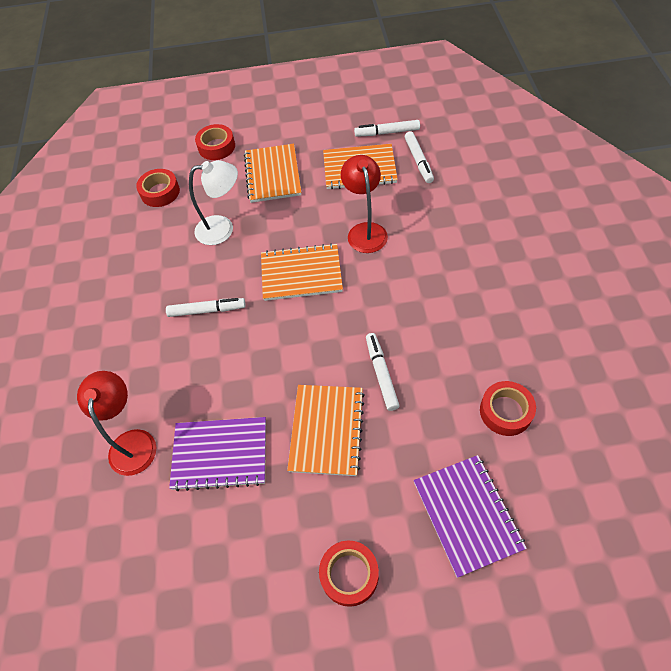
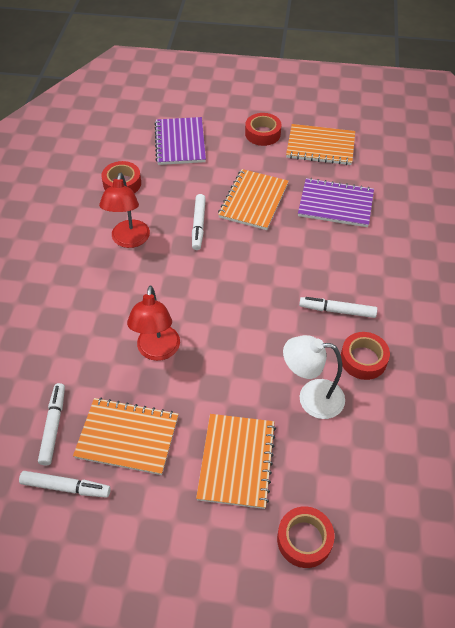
camera: 170 degrees left, 5 degrees down
red lamp [77,371,156,476] -> red lamp moved to [99,173,150,248]
red tape [136,169,180,207] -> red tape moved to [341,332,390,380]
orange notebook [261,243,343,301] -> orange notebook moved to [286,124,355,165]

